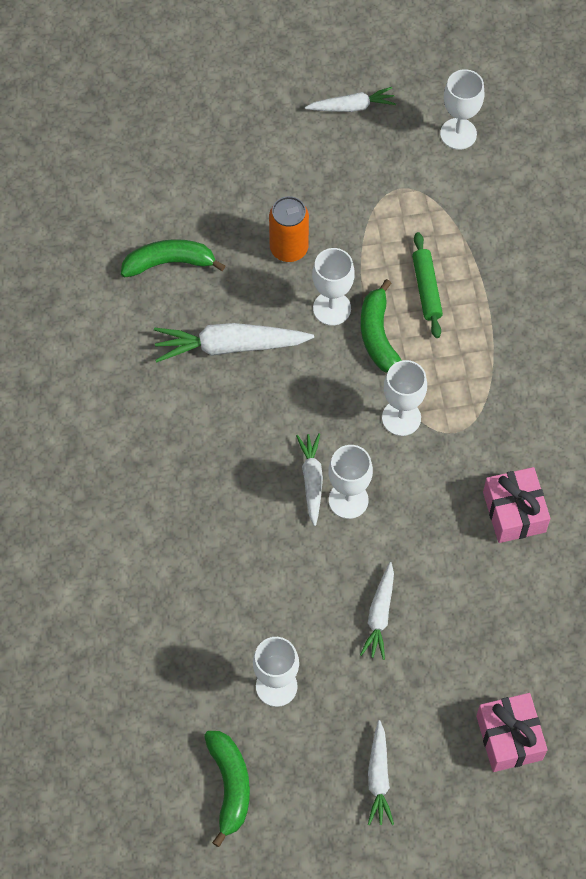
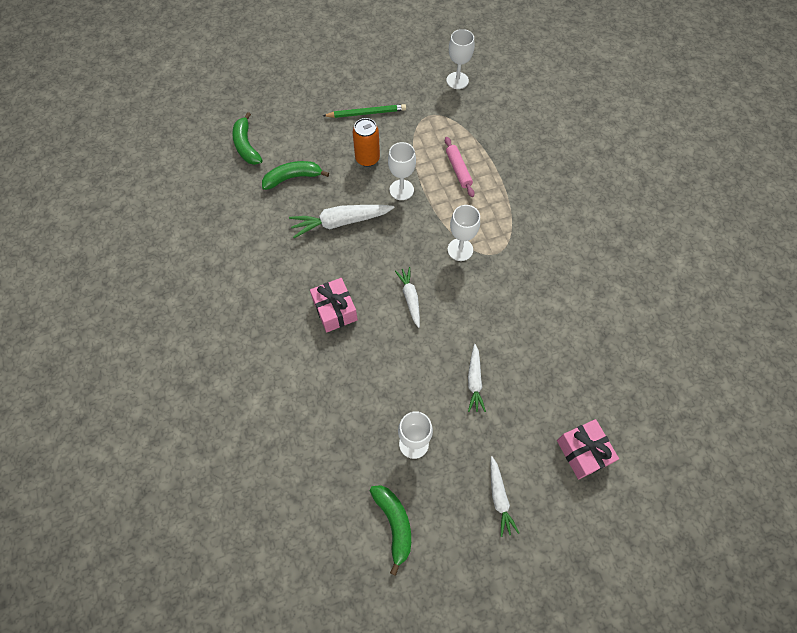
camera: 10 degrees left, 0 degrees up
white carrot [305,87,396,112] -> none
white goblet [328,445,373,519] -> none
green banana [361,279,402,373] -> green banana moved to [232,112,263,165]
green rolling pin [412,232,443,338] -> pink rolling pin [445,137,475,197]
pink gift [483,467,551,543] -> pink gift moved to [310,278,358,332]
none -> green pencil [323,104,406,118]

